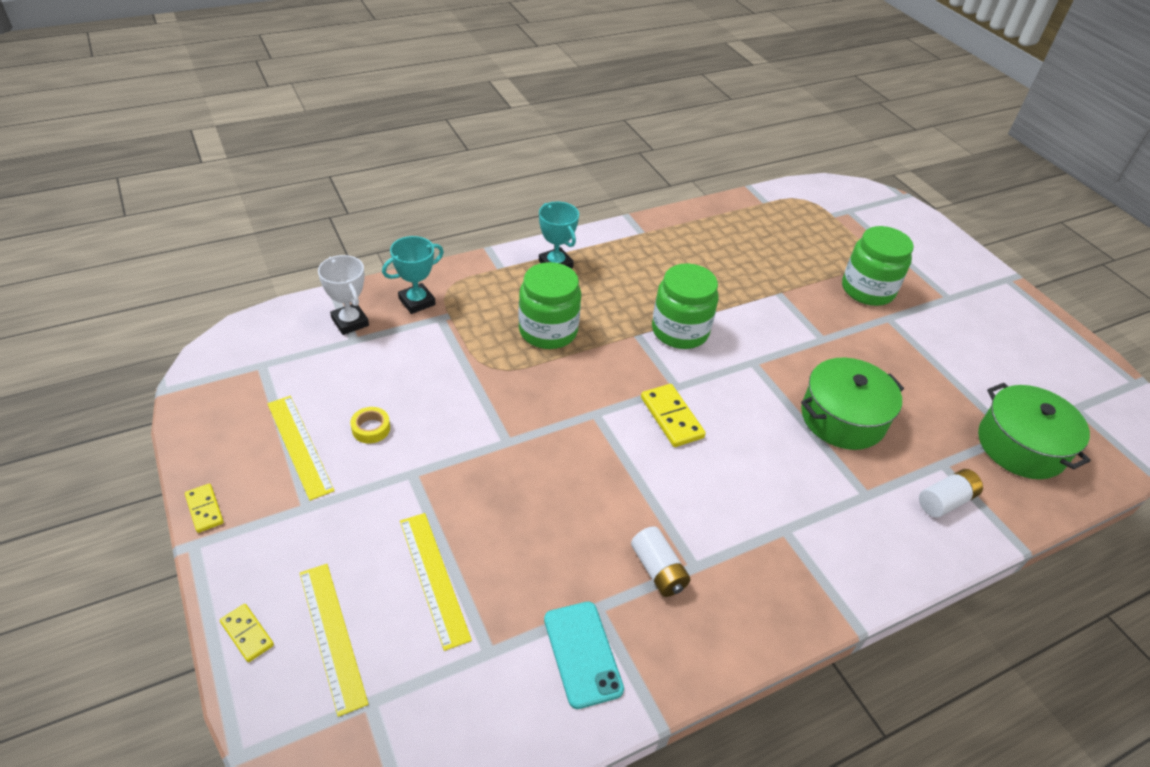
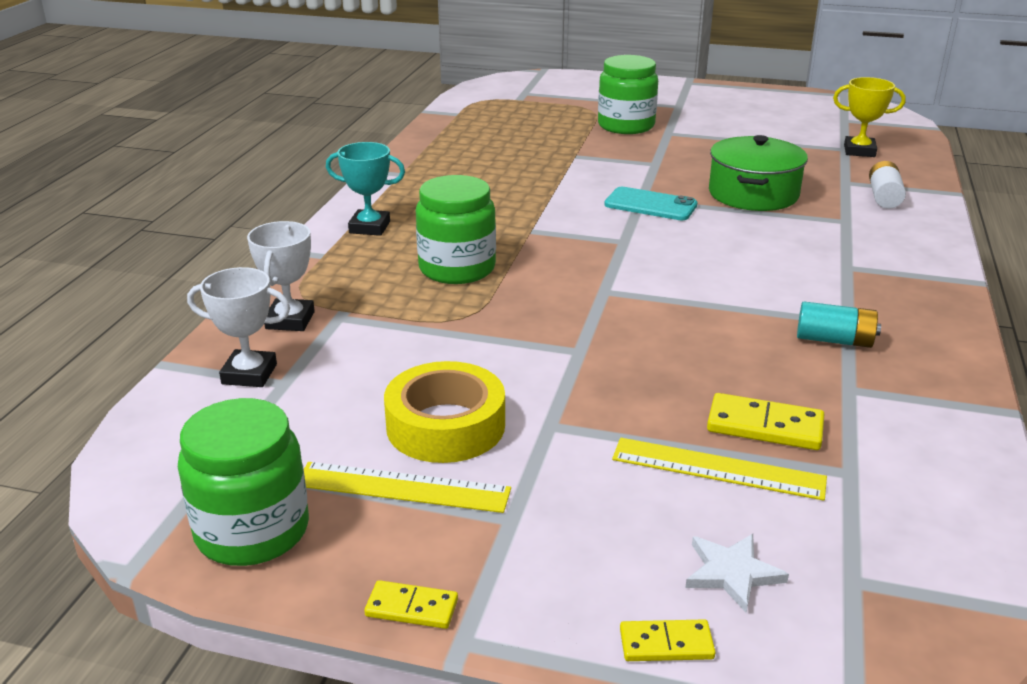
camera: 45 degrees left, 15 degrees down
yellow ruler [300,564,369,717] -> white star [685,534,789,613]
yellow tape [350,407,390,443] -> yellow tape [384,361,505,463], size x2.16
turquoise trophy [382,236,444,314] -> white trophy [247,221,315,331]
turquoise phone [544,602,624,709] -> turquoise phone moved to [604,187,697,220]
white battery [631,526,691,597] -> turquoise battery [797,302,881,348]
yellow domino [641,384,706,447] -> yellow domino moved to [707,393,824,450]
green jar [652,263,719,349] -> green jar moved to [178,398,309,566]
green pot [978,383,1091,479] -> yellow trophy [833,77,906,157]

